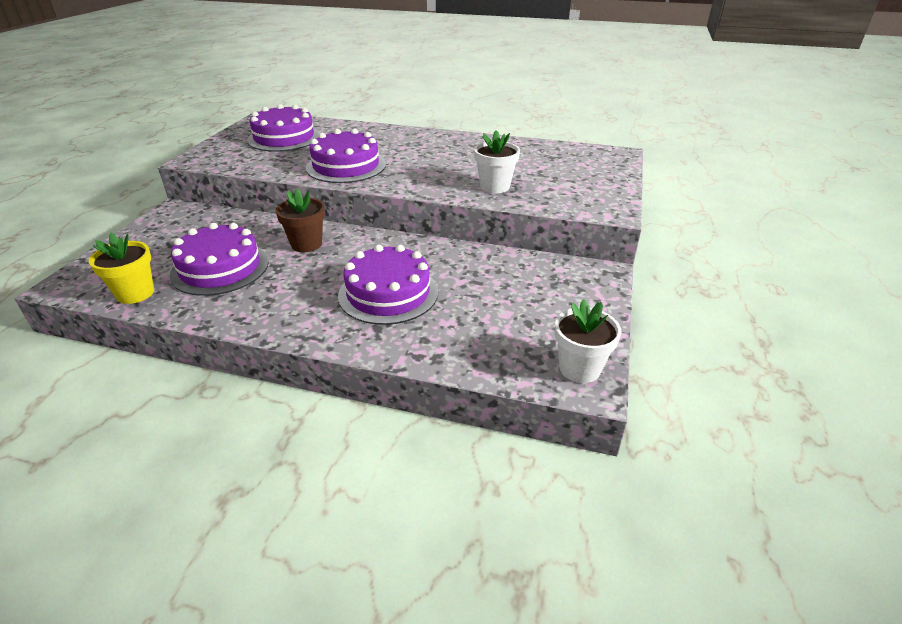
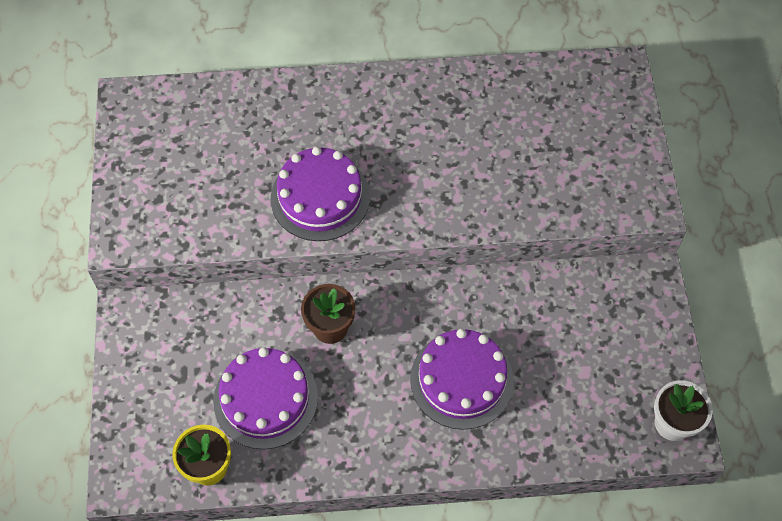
camera: 20 degrees left, 25 degrees up
purple cake [247,104,320,152] -> none
white flower pot [474,130,520,193] -> none

